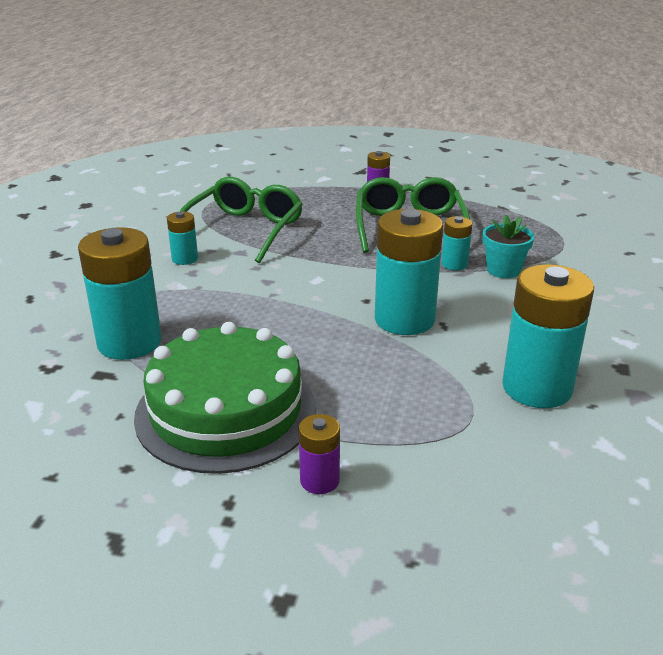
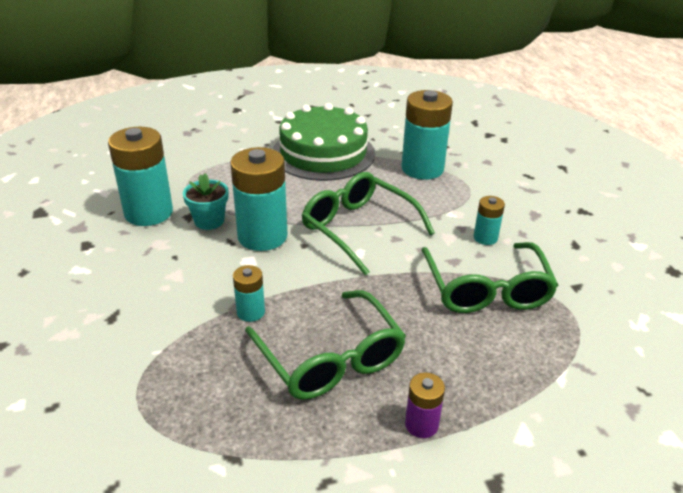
camera: 150 degrees right, 5 degrees up
purple battery [299,414,340,494] -> none
turquoise flower pot [482,215,534,278] -> turquoise flower pot moved to [183,173,229,230]
none -> green glasses [301,172,435,275]

